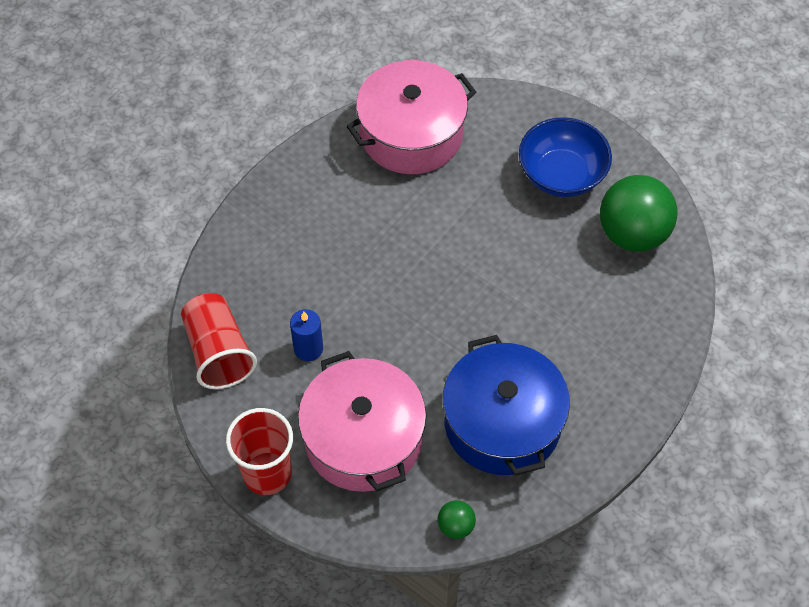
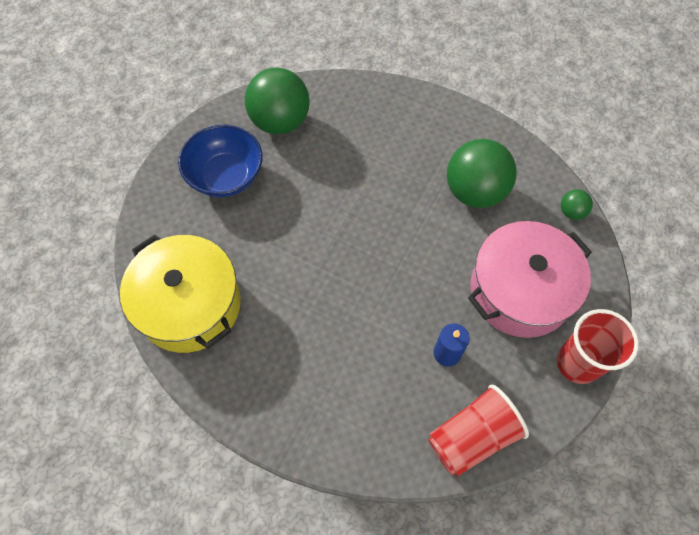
camera: 100 degrees left, 5 degrees up
pink pot [347,60,476,174] -> yellow pot [120,234,241,353]
blue pot [443,335,570,476] -> green ball [447,139,517,208]

